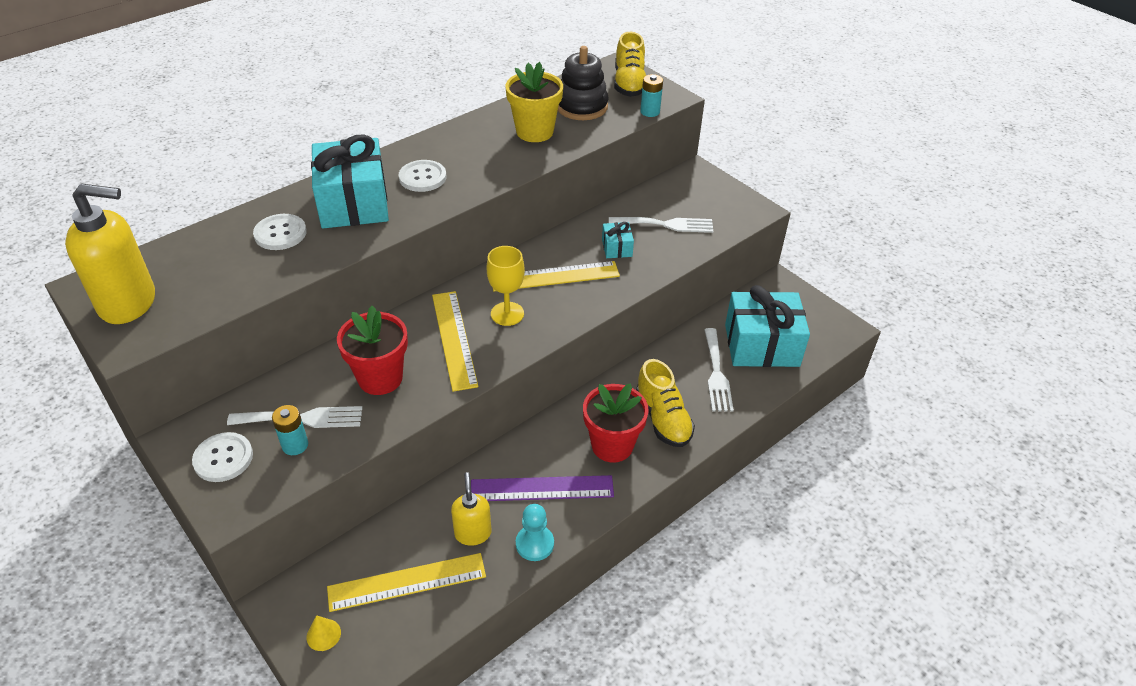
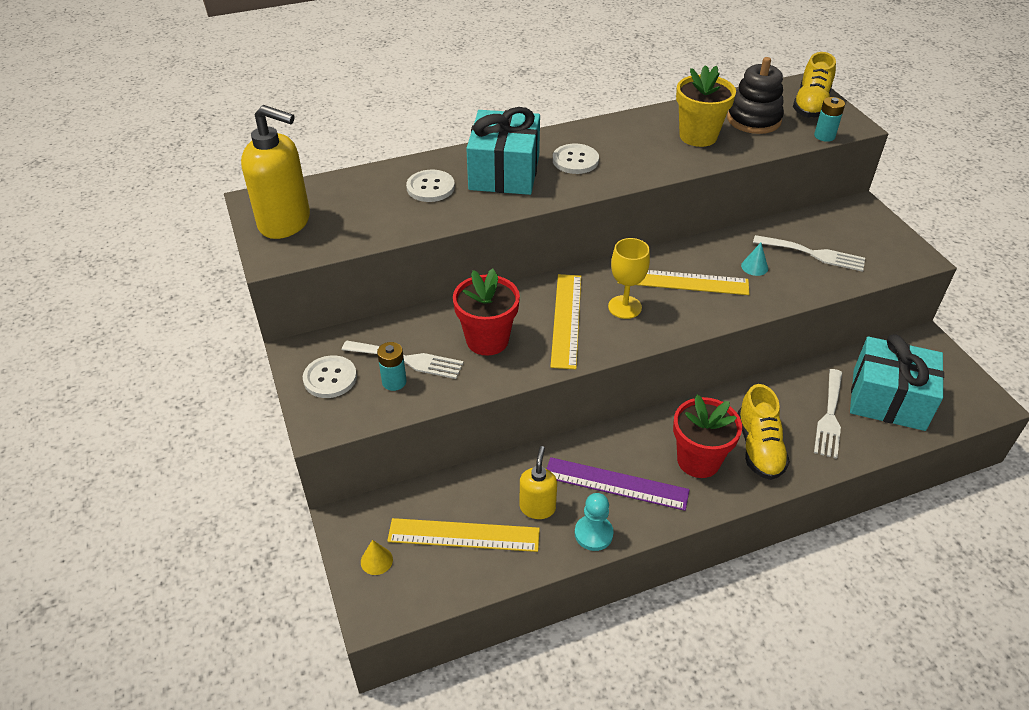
camera: 20 degrees right, 0 degrees up
turquoise gift [602,222,634,258] -> turquoise cone [741,243,768,276]

